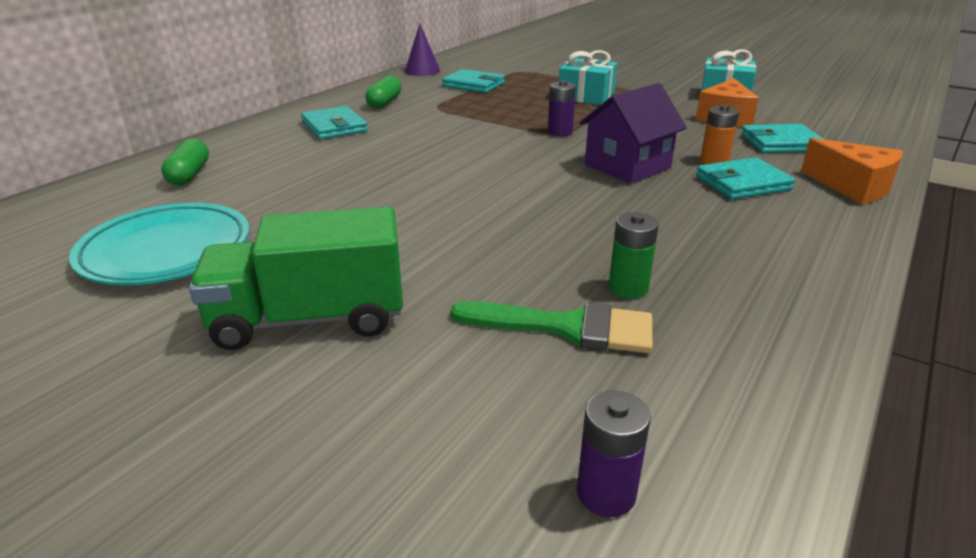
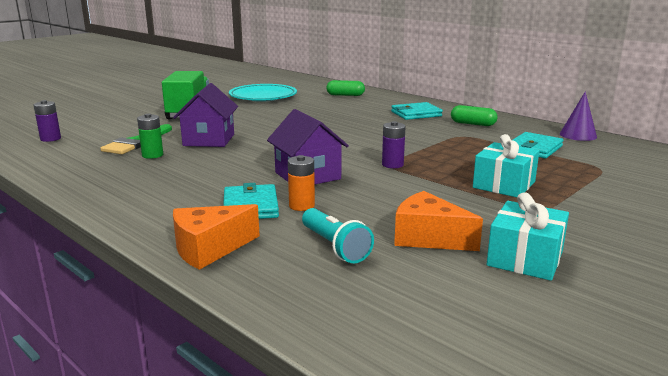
camera: 100 degrees right, 10 degrees down
turquoise wallet [741,124,823,153] -> turquoise flashlight [302,208,374,263]
none -> purple house [173,83,238,147]

